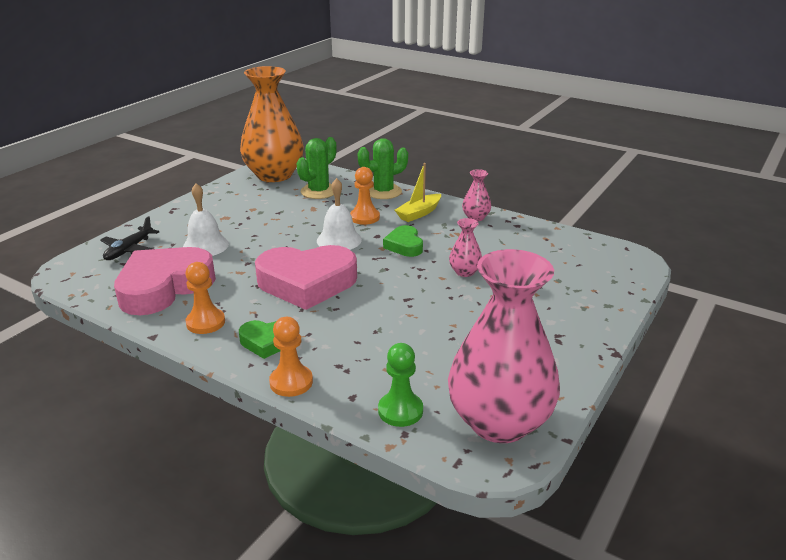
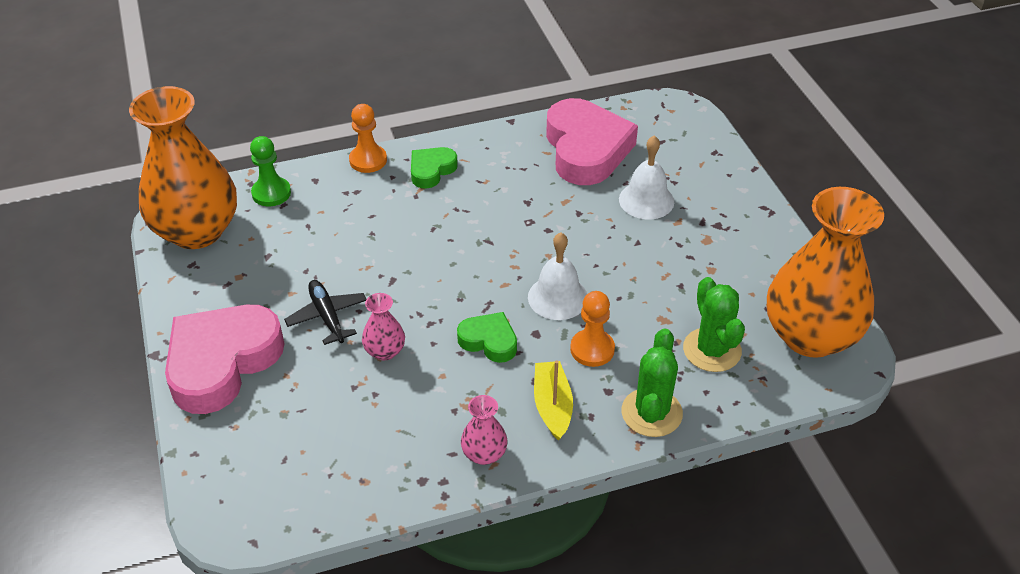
camera: 130 degrees right, 15 degrees up
black plane [100,216,159,260] -> black plane moved to [284,280,366,345]
orange pawn [185,262,225,334] -> none
pink heart [255,245,357,310] -> pink heart moved to [165,305,285,414]
pink vase [448,249,560,443] -> orange vase [129,86,237,249]

